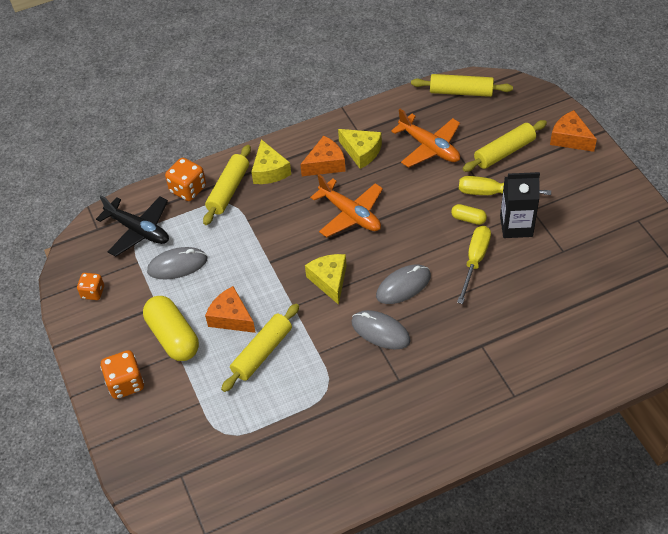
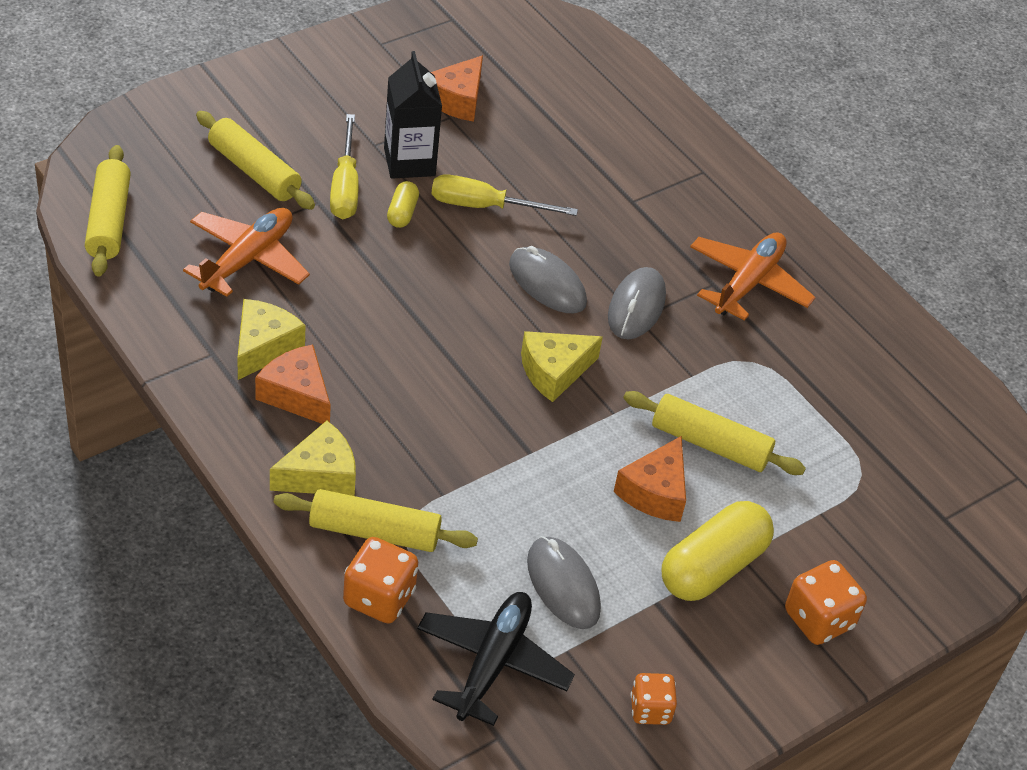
camera: 110 degrees left, 5 degrees down
orange plane [310,174,383,237] -> orange plane moved to [690,232,816,321]
orange cheese [550,110,597,152] -> orange cheese moved to [431,55,483,122]

